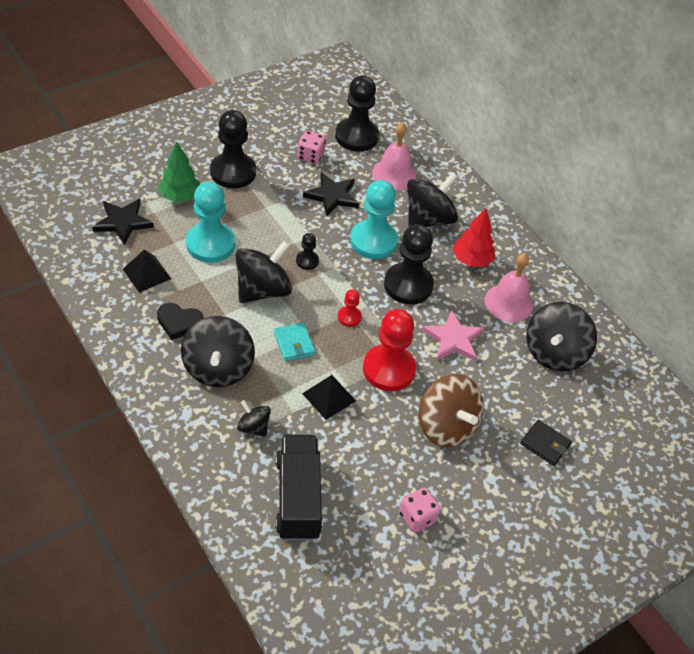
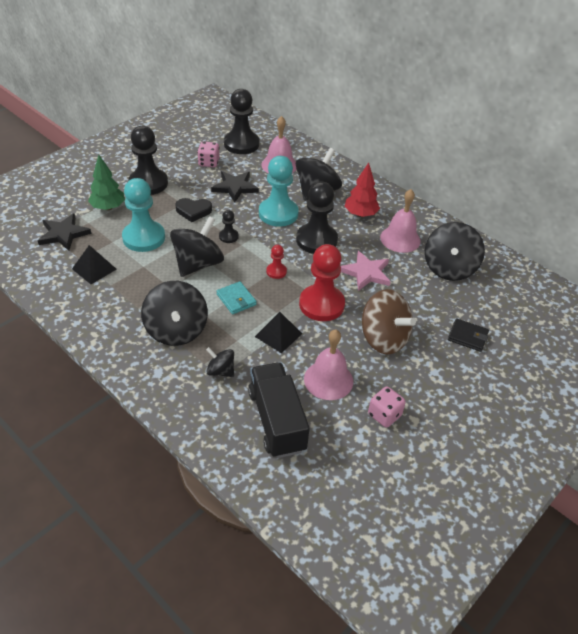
camera: 10 degrees left, 5 degrees down
black heart [157,303,203,340] -> black heart moved to [175,198,212,222]
none -> pink bell [304,329,353,400]

